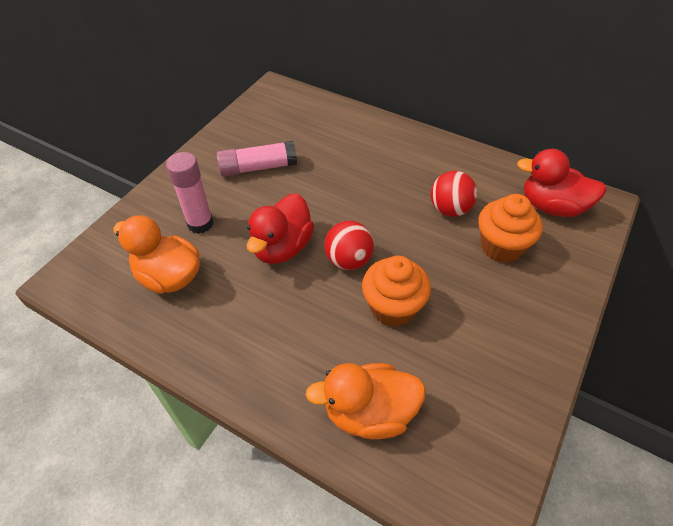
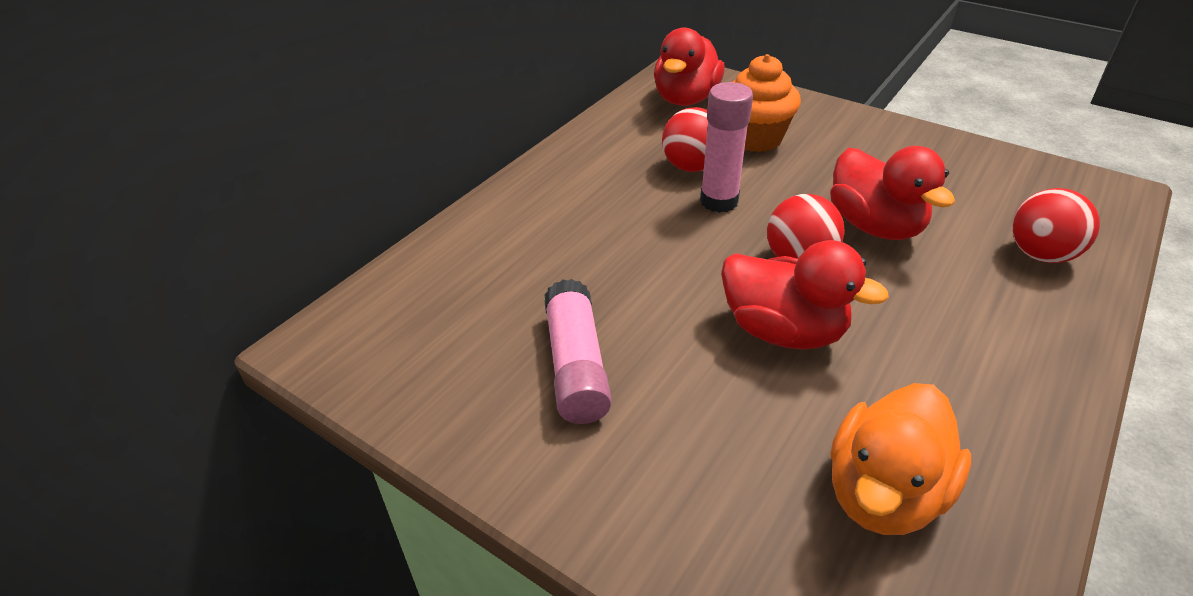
camera: 85 degrees left, 10 degrees down
pink glue stick [166,152,213,234] -> pink glue stick moved to [700,82,753,213]
orange duck [305,363,426,439] -> red ball [1012,188,1100,263]
orange cupcake [362,256,431,327] -> red duck [830,146,955,240]

